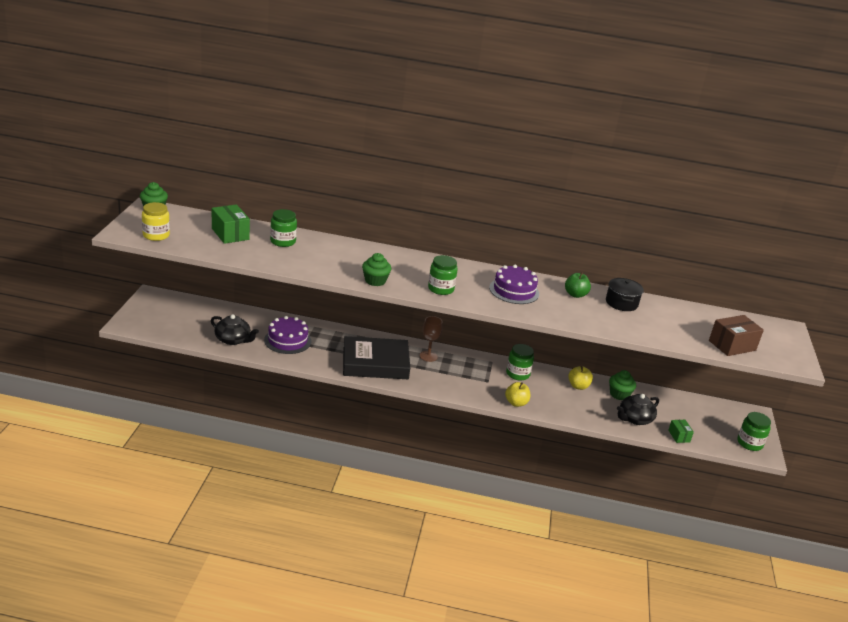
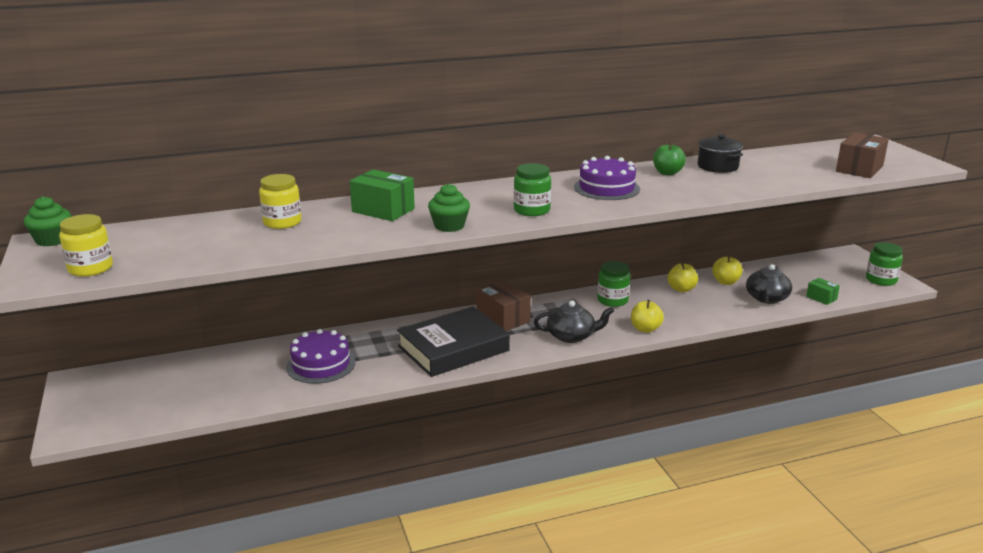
camera: 25 degrees left, 5 degrees down
black teapot [211,314,259,345] -> black teapot moved to [534,300,614,343]
green box [212,204,250,244] -> green box moved to [350,169,415,221]
green jar [270,209,297,247] -> yellow jar [259,174,301,229]
brown goblet [420,316,443,362] -> brown box [476,280,531,331]
green cupcake [609,370,636,400] -> yellow apple [712,255,743,285]

